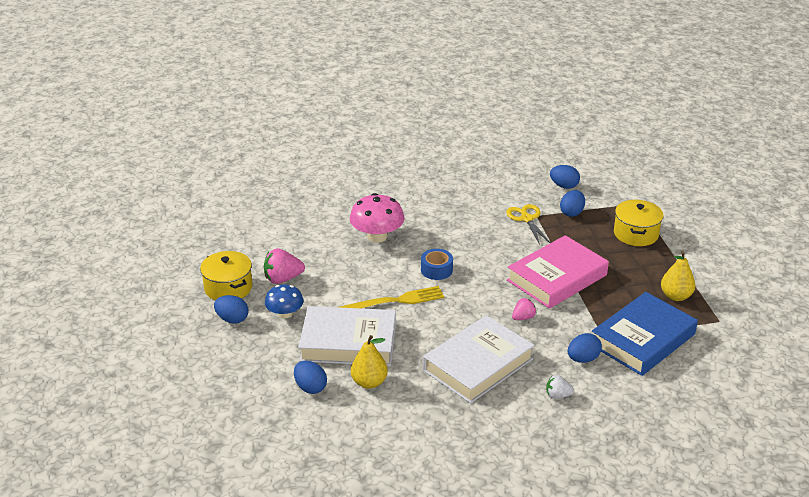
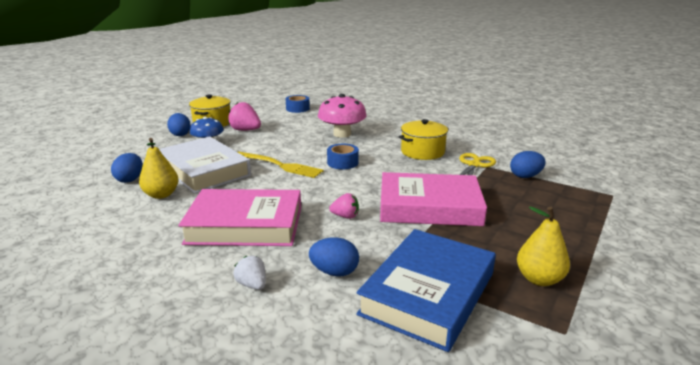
camera: 45 degrees right, 10 degrees down
white book [423,315,534,404] -> pink book [178,189,301,246]
blue egg [550,165,580,189] -> none
blue book [592,292,698,376] -> blue book turned 60 degrees counterclockwise [356,229,496,352]
yellow pot [614,200,664,246] -> yellow pot moved to [399,119,449,160]
none -> blue tape [286,95,310,113]

